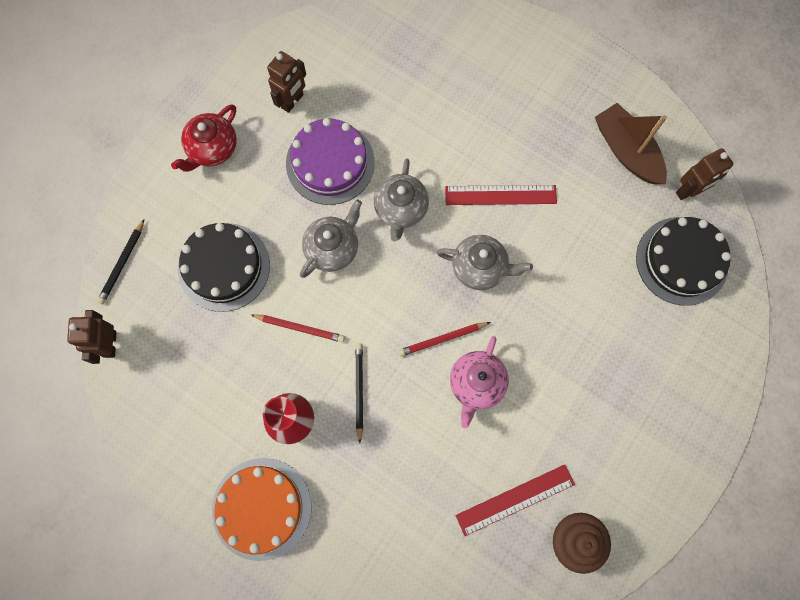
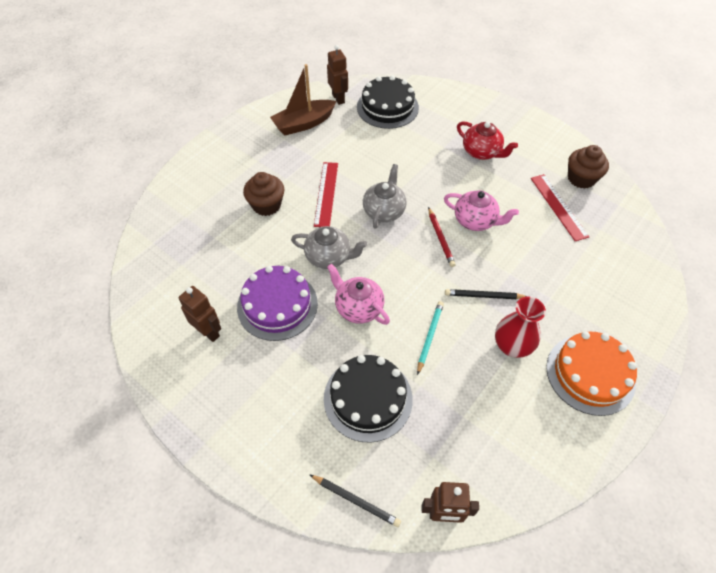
camera: 85 degrees left, 20 degrees down
red teapot [171,104,237,172] -> red teapot moved to [457,121,518,160]
red pencil [251,314,345,342] -> turquoise pencil [417,301,444,375]
grey teapot [300,199,362,278] -> pink teapot [327,264,390,325]
none -> brown cupcake [243,172,284,216]

